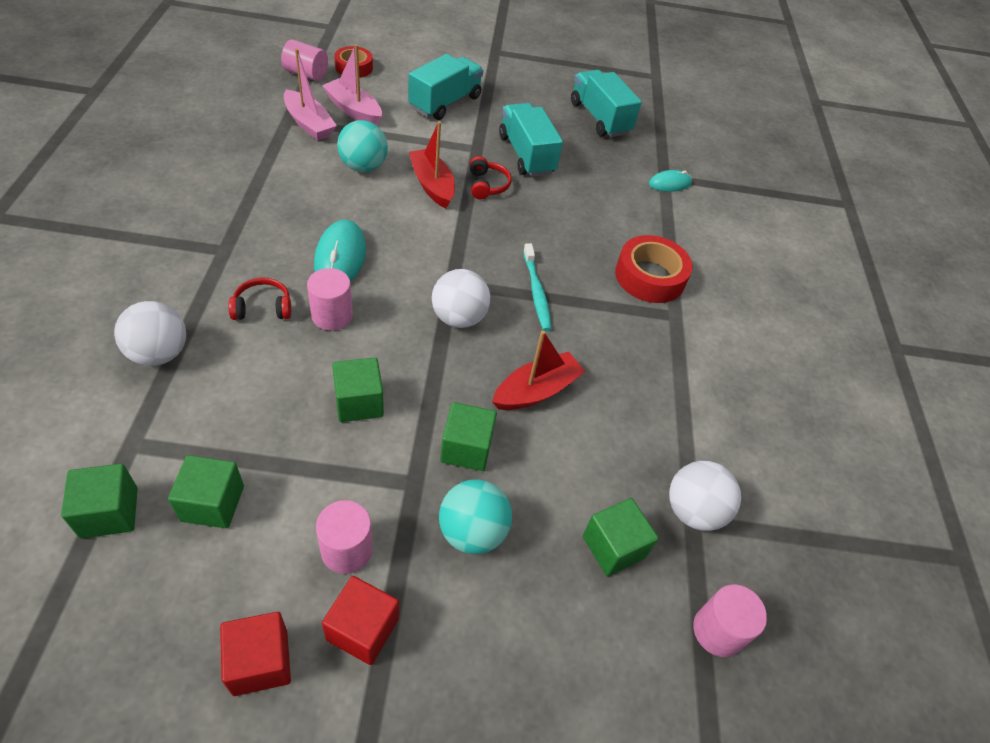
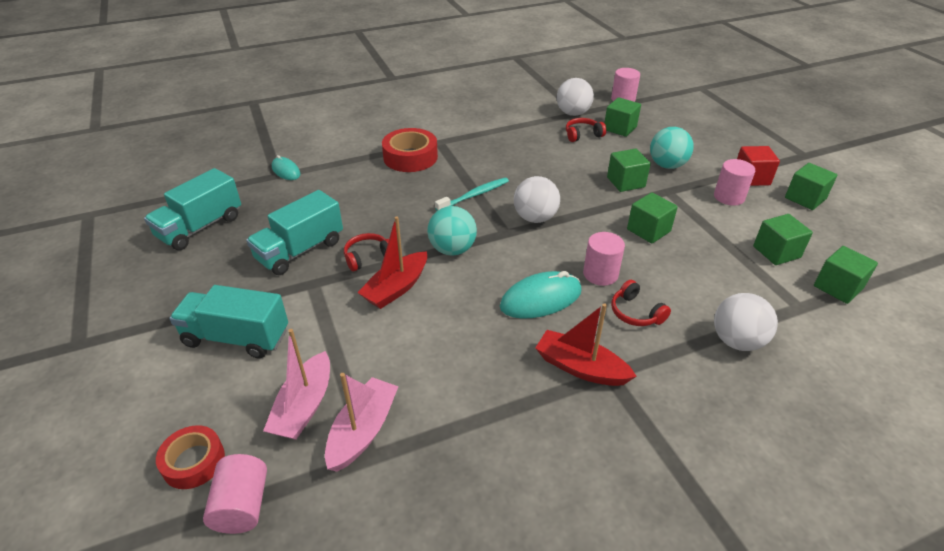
camera: 110 degrees left, 10 degrees down
red cube [220,612,291,696] -> green cube [785,163,837,210]
turquoise ball [337,120,388,172] -> turquoise ball moved to [427,206,477,256]
red boat [492,331,586,410] -> red boat moved to [536,303,637,386]
none -> red headphones [566,118,606,142]

